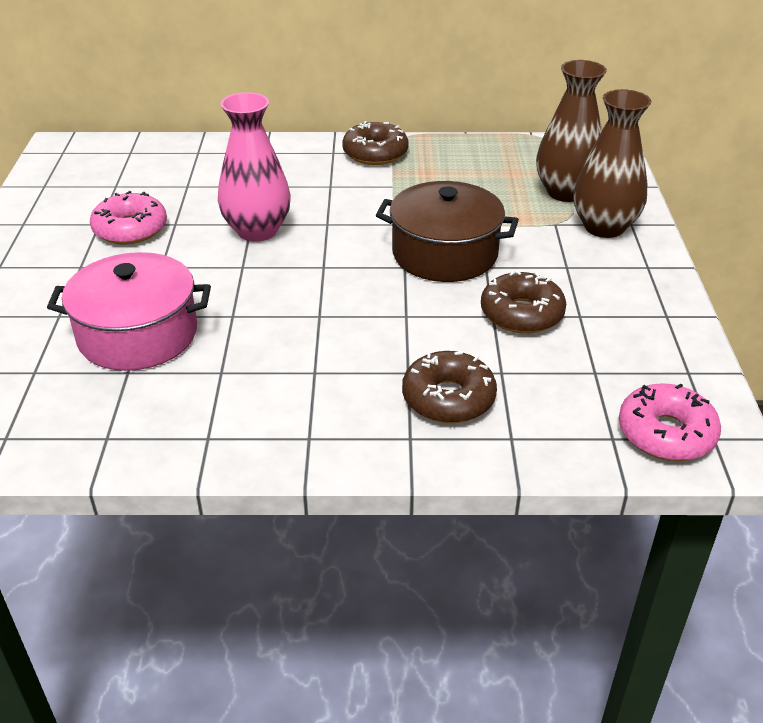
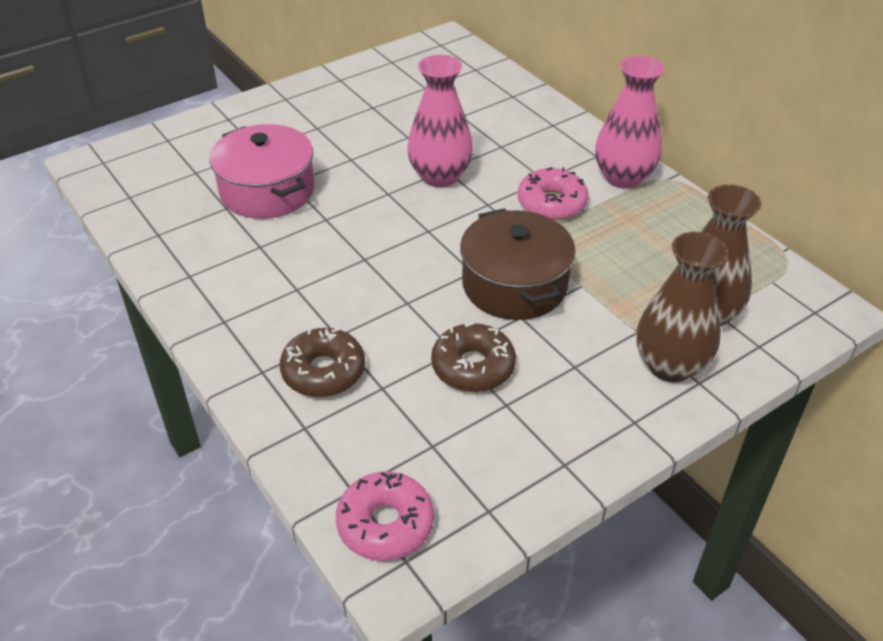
camera: 55 degrees right, 5 degrees up
pink donut [90,191,167,244] -> pink donut moved to [518,167,589,220]
brown donut [342,121,409,165] -> pink vase [595,56,664,189]

